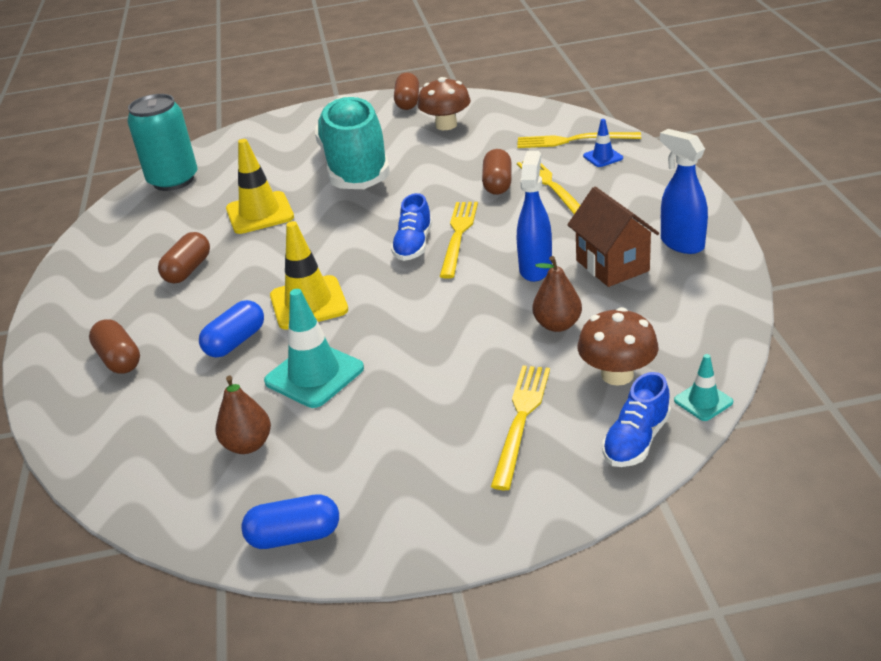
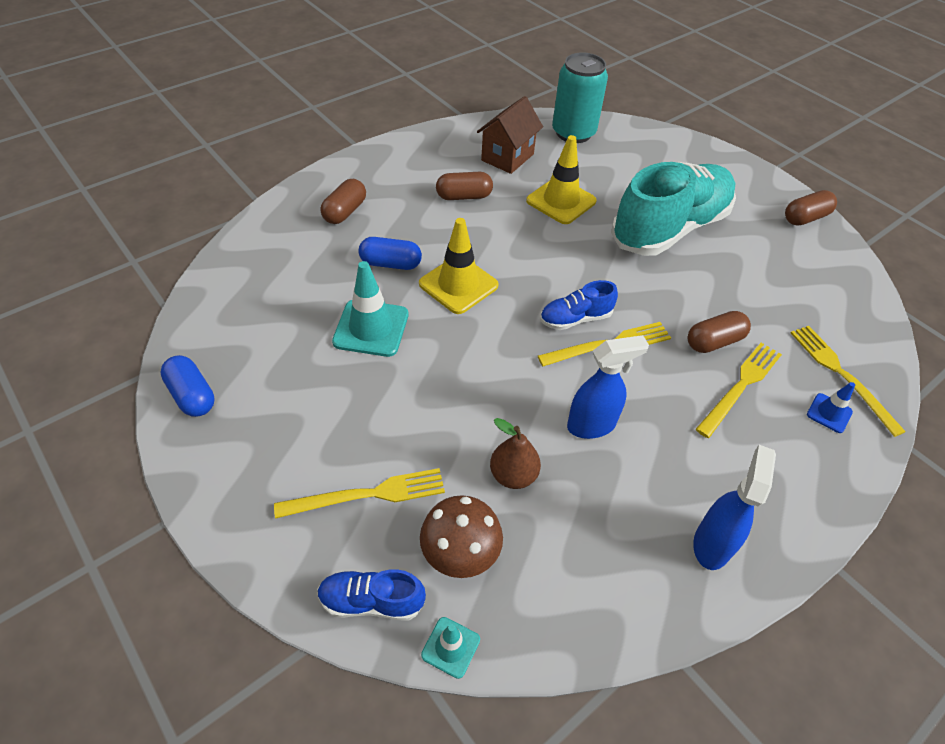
camera: 55 degrees right, 15 degrees up
brown pear [215,376,271,454] -> none
brown mushroom [418,77,471,130] -> none
brown house [567,187,659,287] -> brown house moved to [477,96,543,174]

